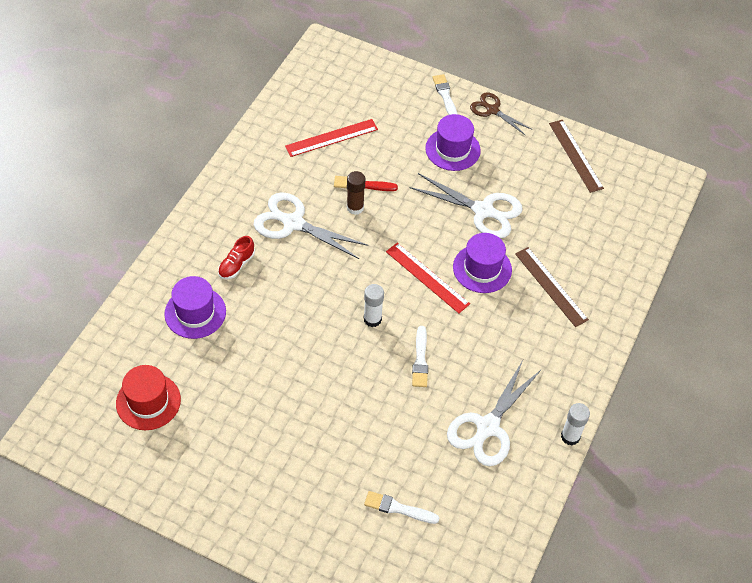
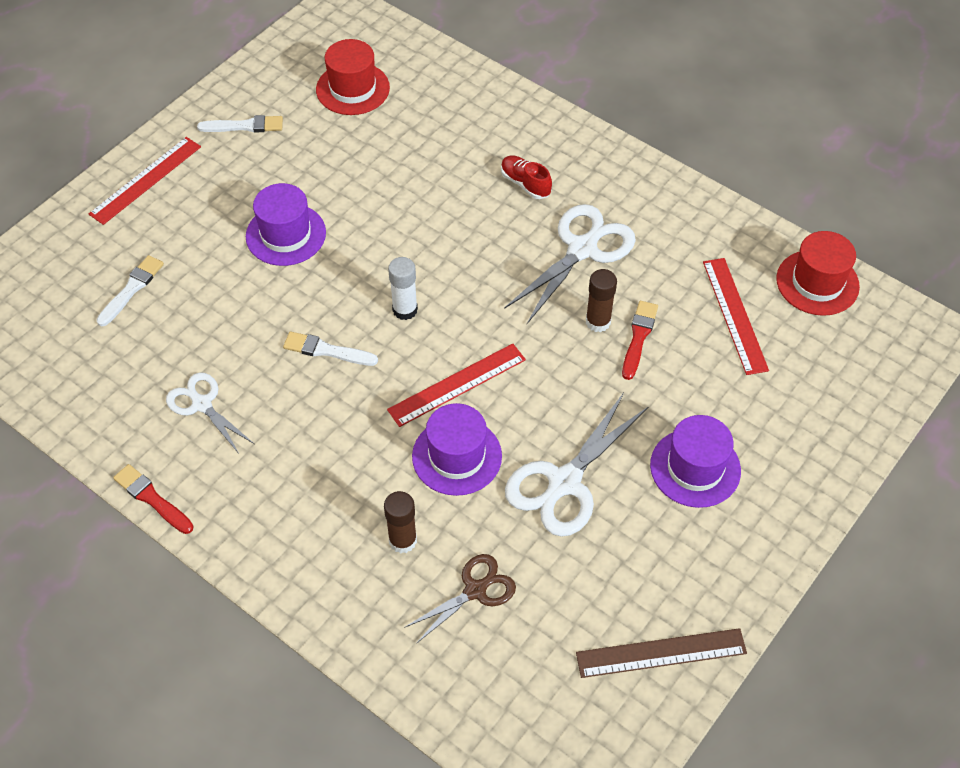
camera: 105 degrees right, 0 degrees up
purple hat [164,276,226,339] -> purple hat moved to [246,183,326,266]
white brush [432,74,458,115] -> white brush moved to [197,115,283,132]
white scissors [447,360,542,466] -> white scissors [166,372,254,454], size x0.62
brown scissors [470,92,532,136] -> brown scissors moved to [404,554,516,644]
brown ruler [515,247,589,327] -> brown glue stick [384,491,417,553]
white glue stick [561,403,590,445] -> red brush [113,464,194,534]
none -> red ruler [89,137,201,225]
none -> red hat [776,231,860,316]

